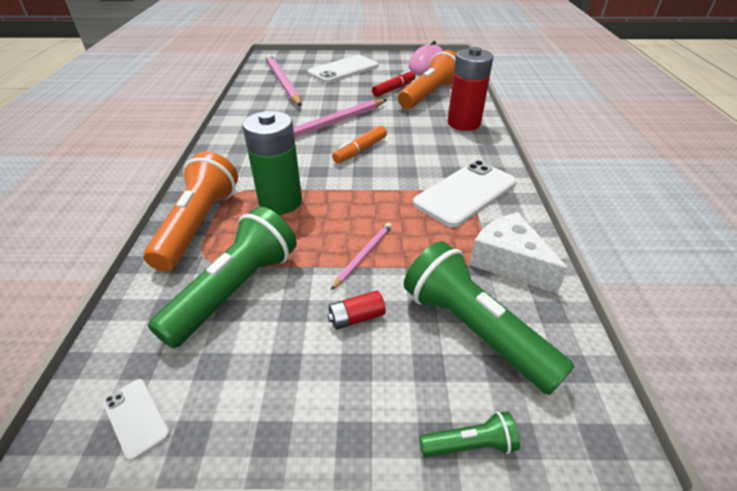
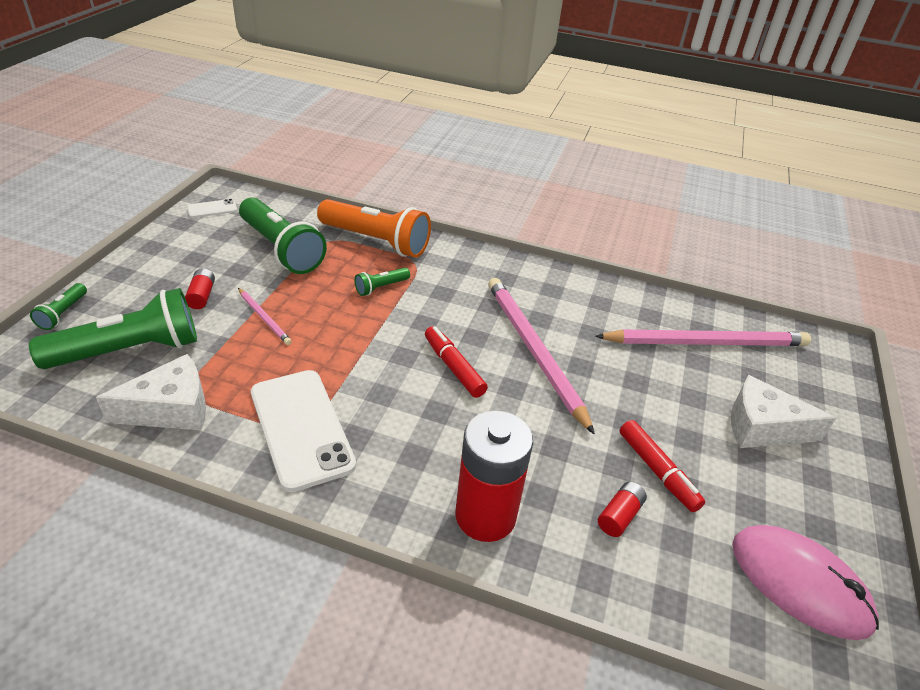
camera: 105 degrees right, 0 degrees up
green battery [243,111,302,214] -> green flashlight [354,268,410,296]
white phone [308,55,379,83] -> white cheese [731,375,836,448]
orange marker [332,126,387,163] -> red marker [425,326,488,398]
orange flashlight [398,50,456,109] -> red battery [598,482,647,537]

